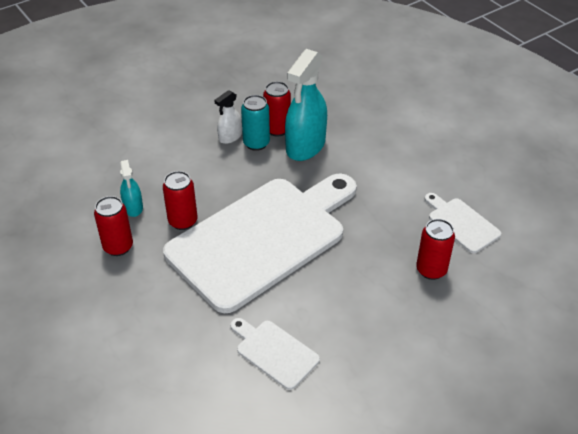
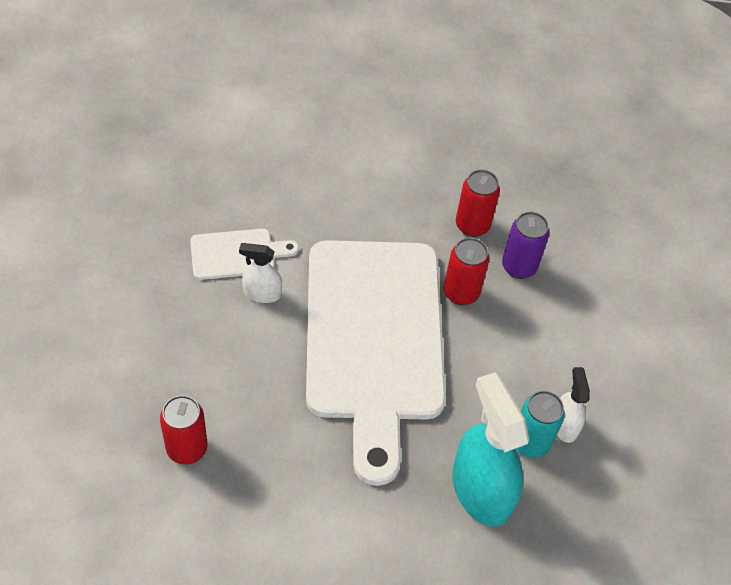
camera: 125 degrees right, 10 degrees up
turquoise spray bottle [120,160,143,217] -> purple can [502,212,549,279]
red can [263,81,291,137] -> none
white cutting board [425,193,501,253] -> none
none -> white spray bottle [239,243,282,303]

